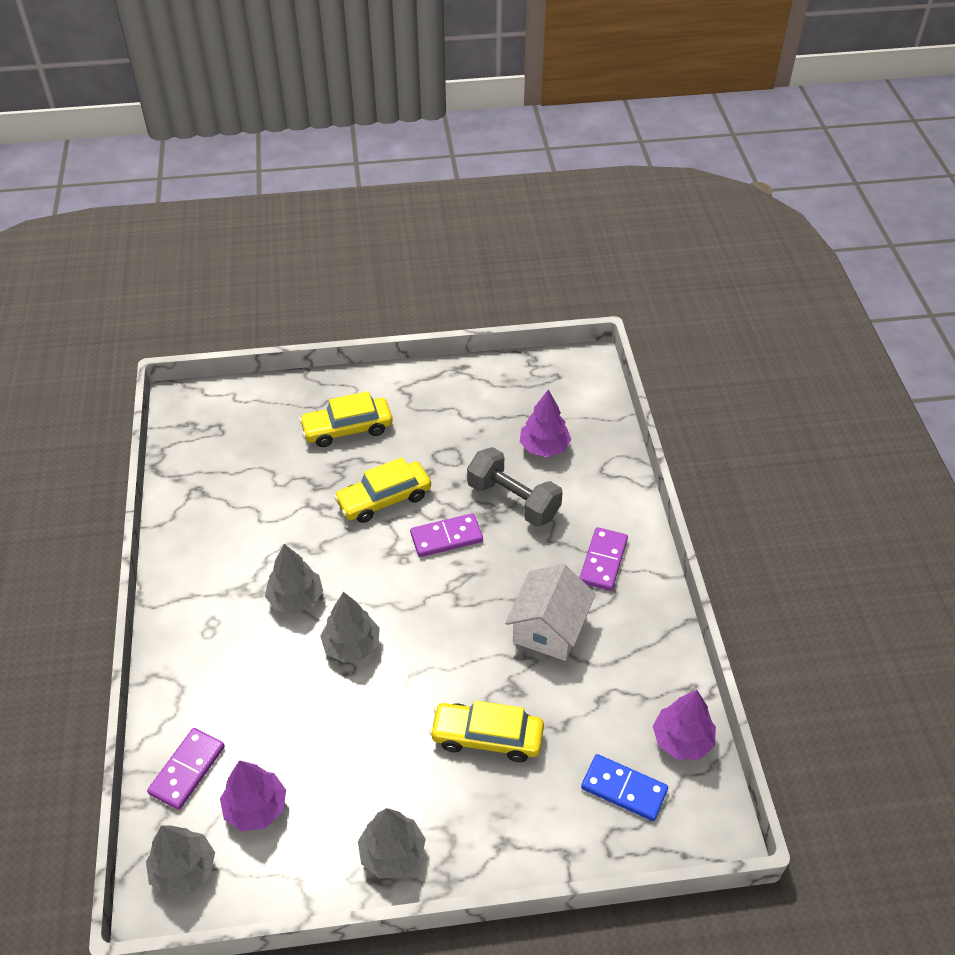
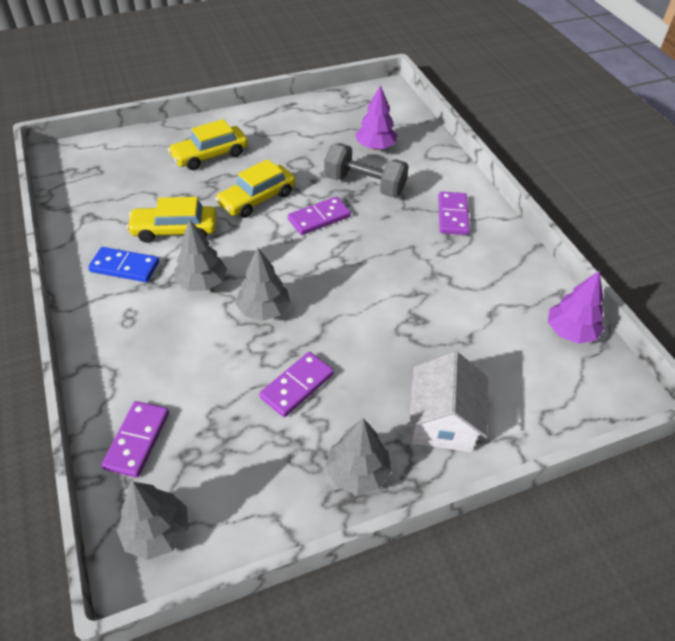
camera: 15 degrees left, 0 degrees up
purple tree [220,760,286,832] -> none
yellow car [429,700,544,762] -> yellow car moved to [127,197,217,243]
white house [505,564,596,661] -> white house moved to [408,351,488,452]
blue domino [581,754,668,821] -> blue domino moved to [88,247,159,282]
none -> purple domino [259,352,334,417]

